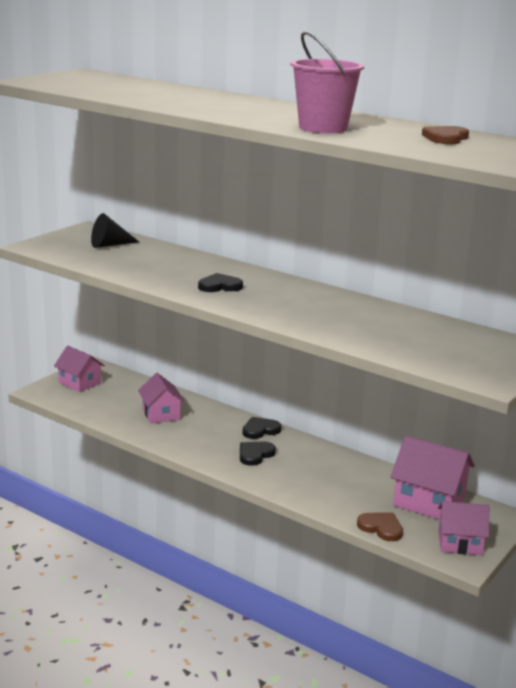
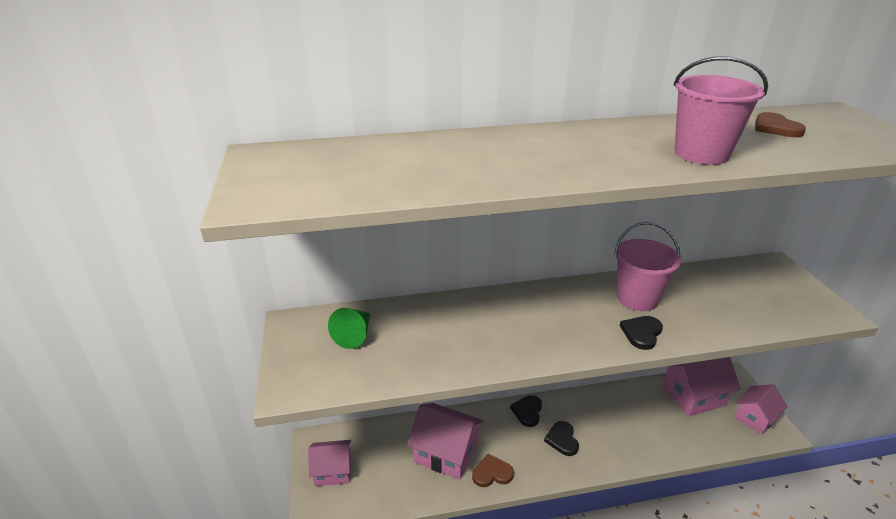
camera: 45 degrees left, 10 degrees up
black cone [91,213,139,248] -> green cone [328,308,370,349]
pink house [138,373,185,424] -> pink house [407,403,484,480], size x1.51
black heart [198,273,243,292] -> black heart moved to [620,316,663,350]
brown heart [357,512,403,541] -> brown heart moved to [472,454,514,487]
none -> pink bucket [614,222,681,311]

